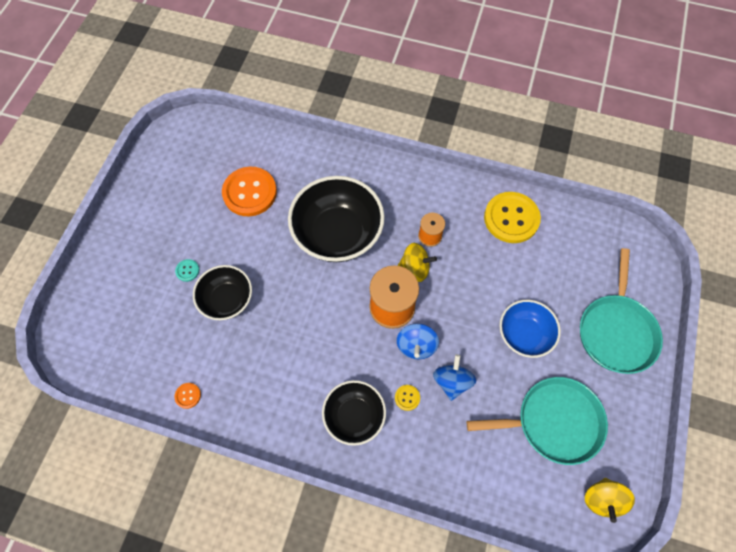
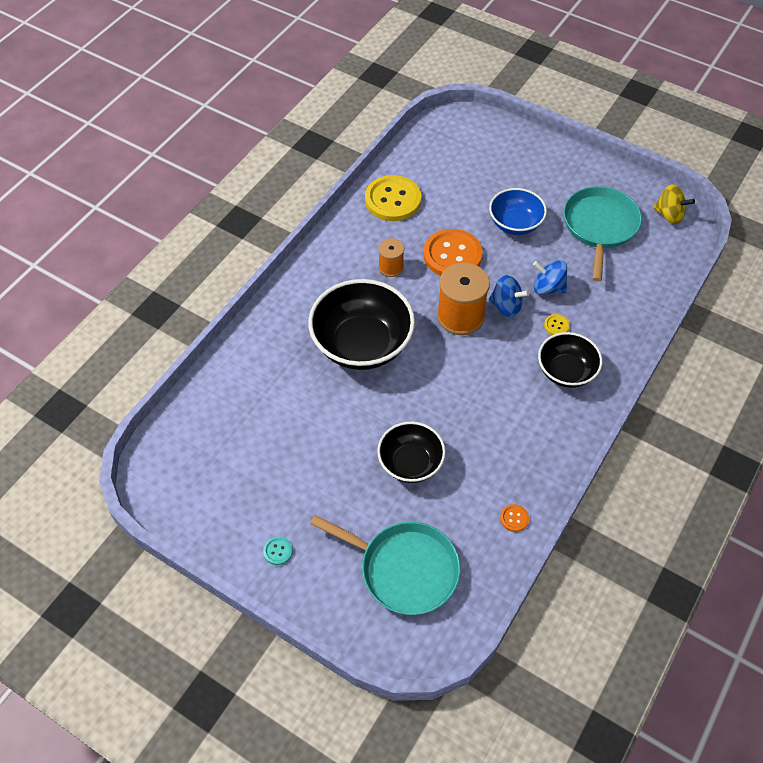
camera: 75 degrees left, 10 degrees down
turquoise button [175,259,199,282] -> turquoise button moved to [263,536,293,565]
orange button [222,167,277,216] -> orange button moved to [423,229,482,276]
yellow spinning top [398,243,437,282] -> none
turquoise pan [580,248,663,374] -> turquoise pan moved to [310,515,461,615]

